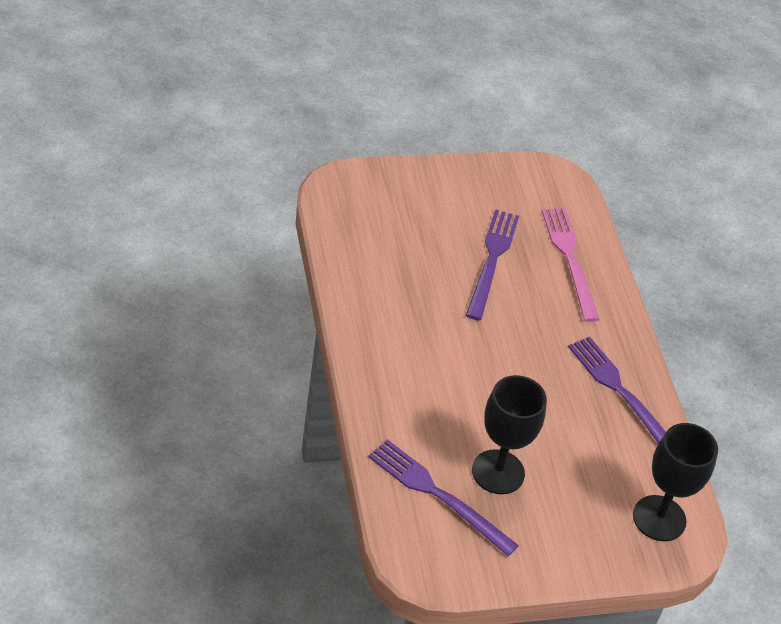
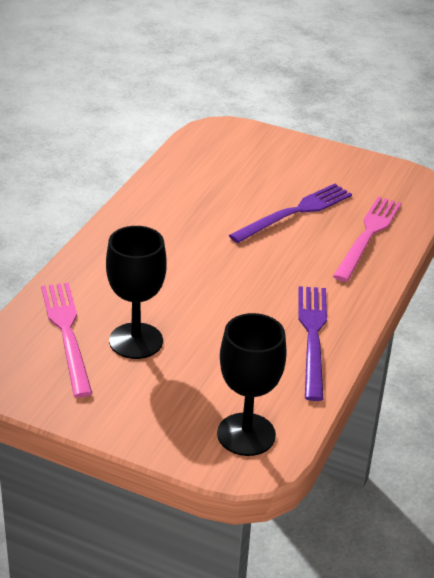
camera: 40 degrees right, 10 degrees down
purple fork [368,439,519,557] -> pink fork [41,283,92,397]

